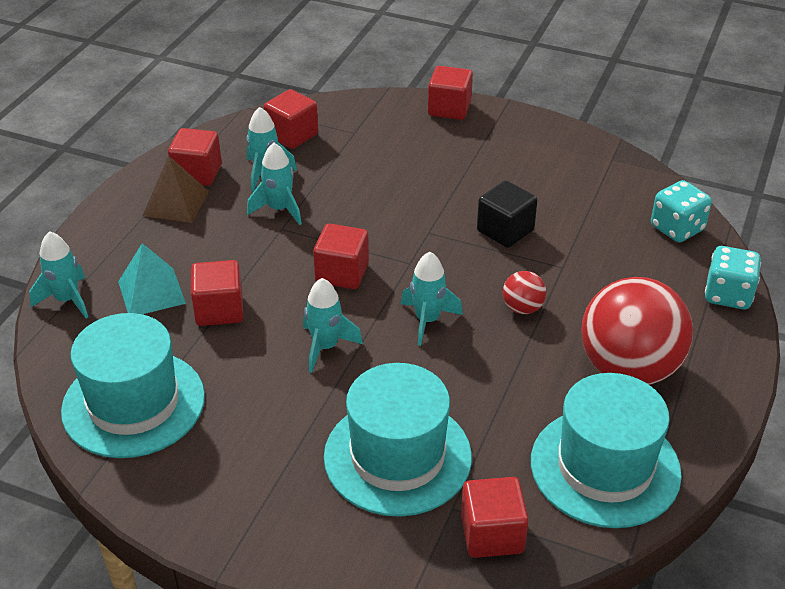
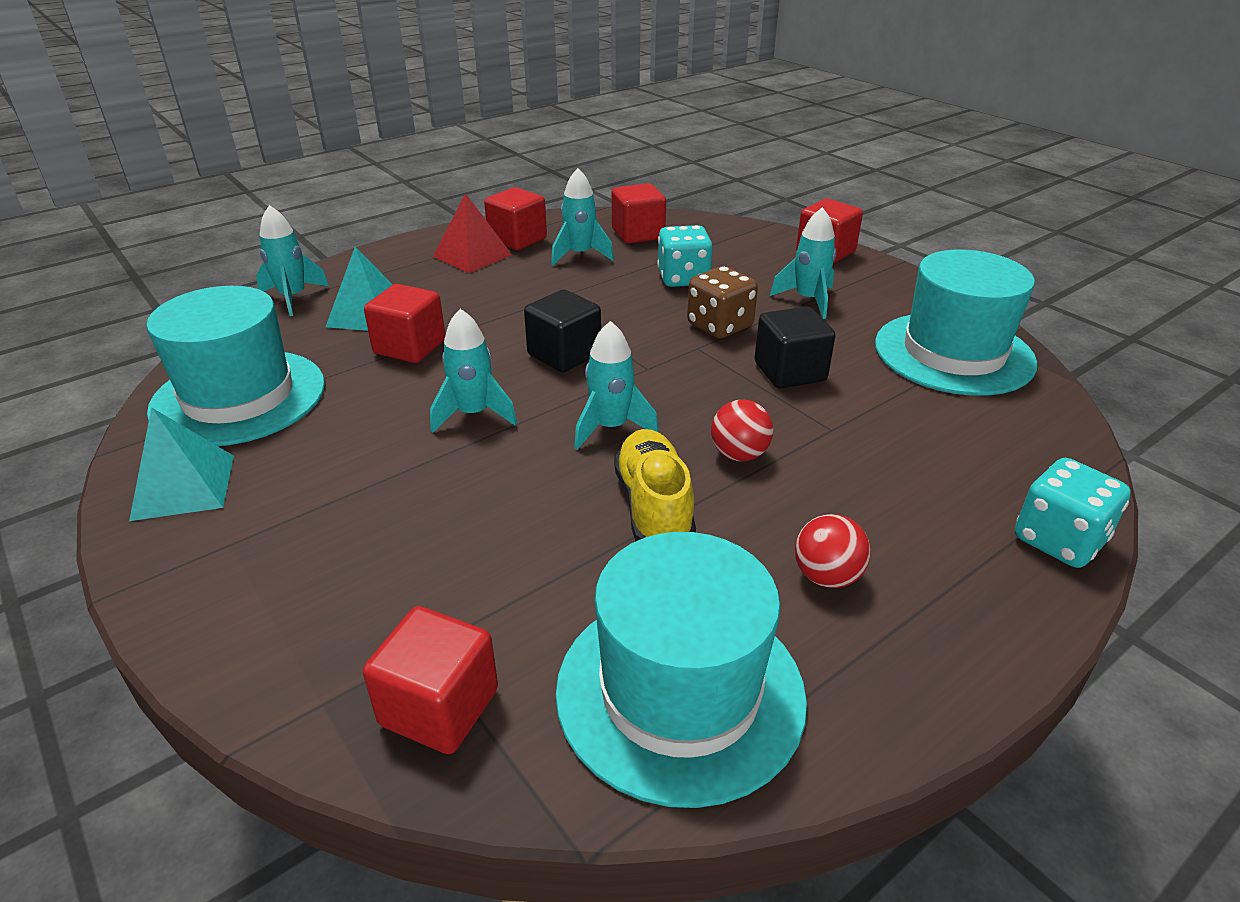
camera: 30 degrees right, 5 degrees down
brown pyramid [143,155,209,223] -> red pyramid [433,193,512,273]
turquoise rocket [247,143,302,225] -> turquoise rocket moved to [770,207,836,319]
red cube [313,224,369,289] -> black cube [524,290,601,372]
turquoise hat [324,363,472,517] -> turquoise hat moved to [875,250,1037,396]
red ball [581,277,693,385] -> red ball [795,514,871,588], size x0.43
turquoise dice [651,180,712,242] -> turquoise dice moved to [657,225,713,287]
none -> turquoise pyramid [129,407,234,521]
none -> yellow shoe [614,429,696,541]
none -> brown dice [687,266,758,339]

